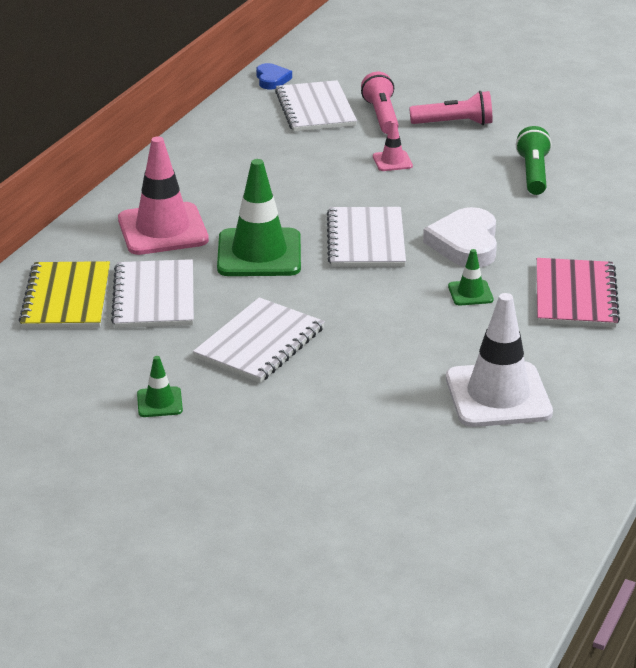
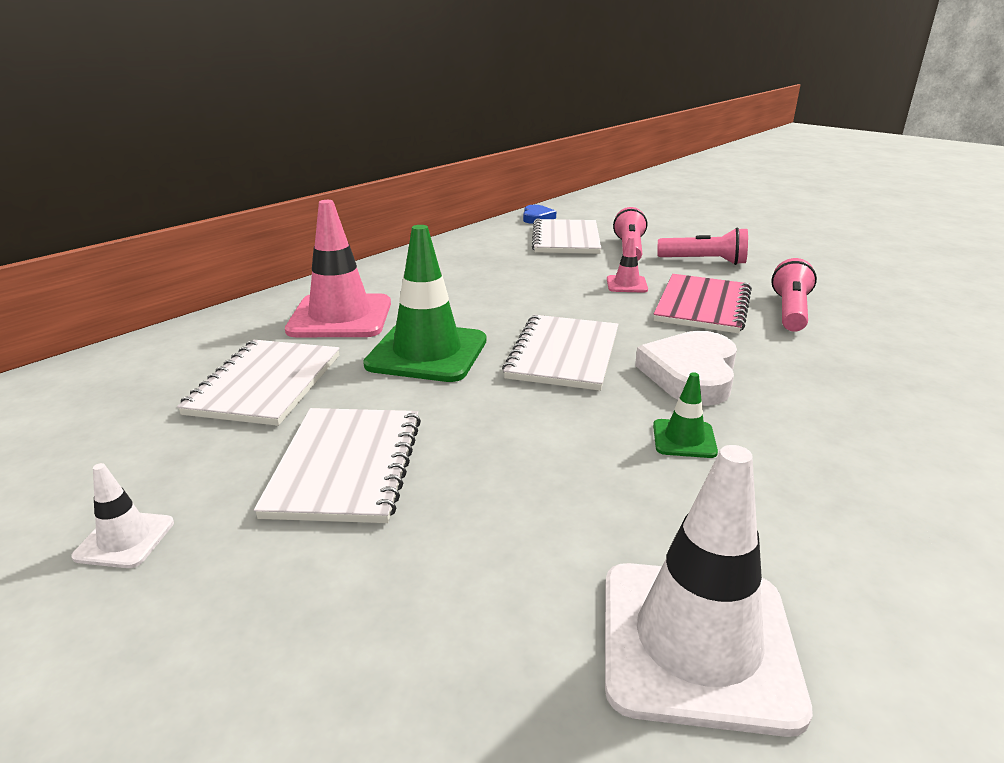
camera: 15 degrees right, 5 degrees down
yellow notebook [19,261,110,328] -> none
green traffic cone [137,356,183,417] -> white traffic cone [71,463,174,568]
white notebook [193,297,325,383] -> white notebook turned 45 degrees counterclockwise [254,408,421,523]
green flashlight [516,126,552,195] -> pink flashlight [771,258,817,332]
pink notebook [537,258,620,328] -> pink notebook moved to [653,274,752,334]

